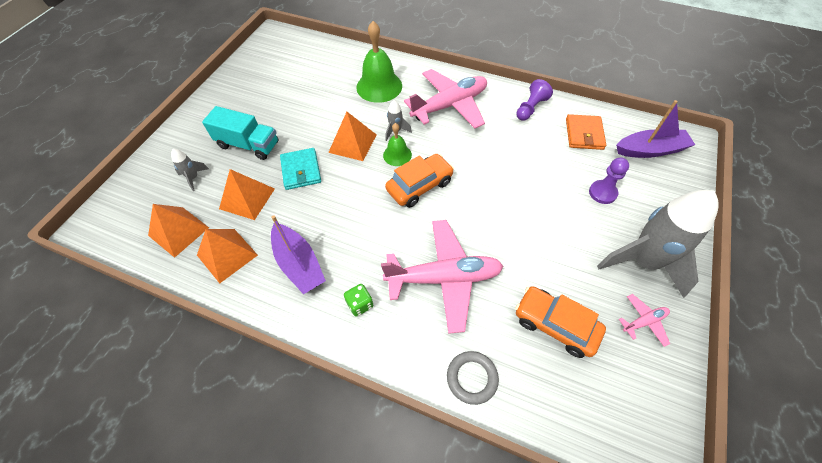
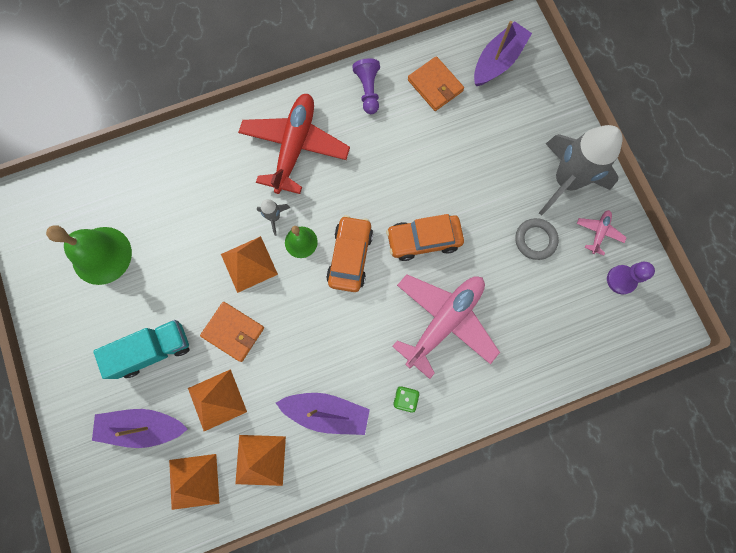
camera: 45 degrees left, 20 degrees up
grey rocket [171,149,209,191] -> purple boat [92,409,188,448]
turquoise wallet [280,148,321,190] -> orange wallet [200,302,264,362]
green bell [356,21,402,103] -> green bell moved to [46,226,132,285]
pink plane [404,69,487,129] -> red plane [238,94,350,194]
grey ring [447,351,499,405] -> grey ring moved to [515,218,559,260]
orange car [515,286,606,358] -> orange car moved to [386,214,464,261]
purple pawn [589,158,629,204] -> purple pawn moved to [607,262,655,294]

